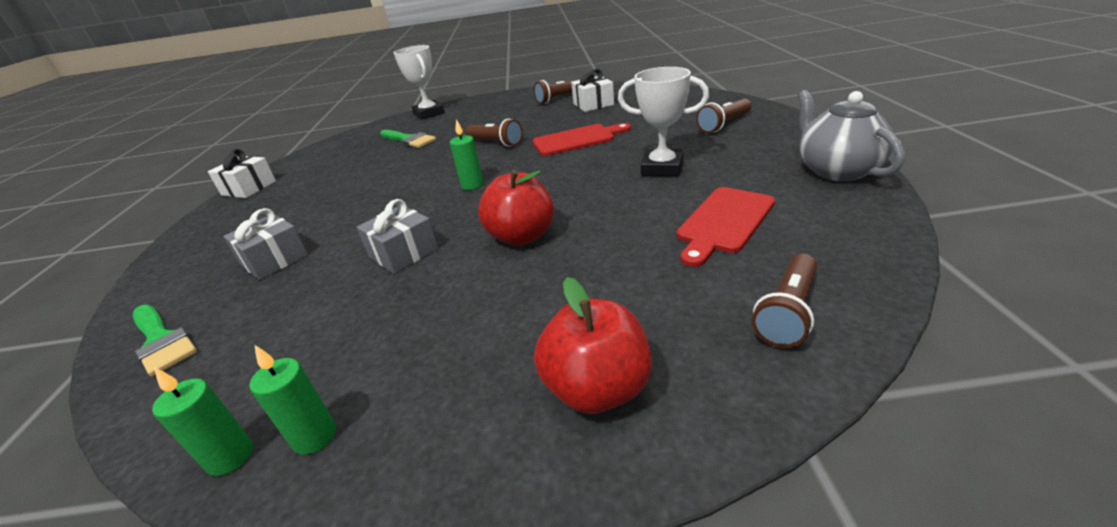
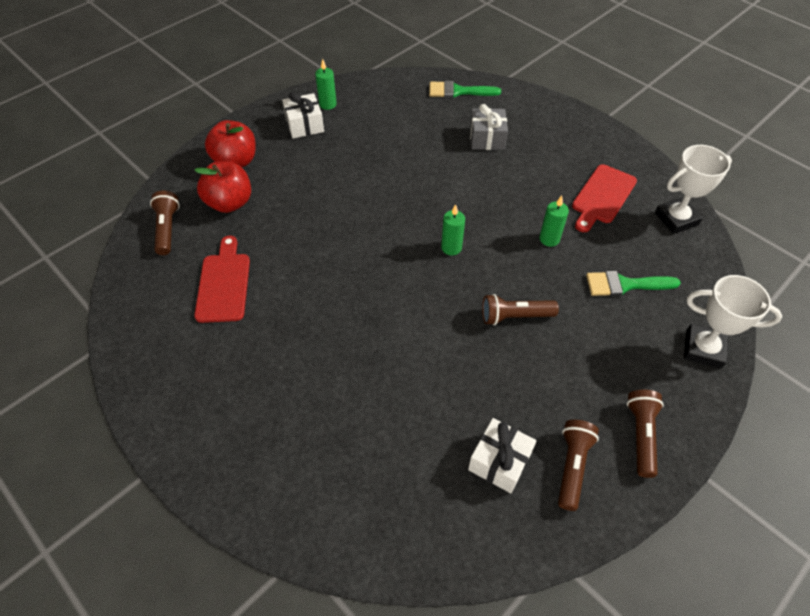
camera: 135 degrees right, 20 degrees up
green candle [152,367,253,476] -> green candle moved to [539,196,569,247]
white gift [208,149,276,198] -> white gift moved to [282,92,324,138]
grey gift [357,199,438,274] -> none
red apple [478,170,554,246] -> red apple moved to [194,161,251,213]
red cutting board [533,123,631,156] -> red cutting board moved to [572,164,637,232]
white trophy [618,67,709,177] -> white trophy moved to [655,145,732,234]
brown flashlight [696,99,751,133] -> brown flashlight moved to [627,390,664,478]
grey teapot [798,90,905,181] -> none

